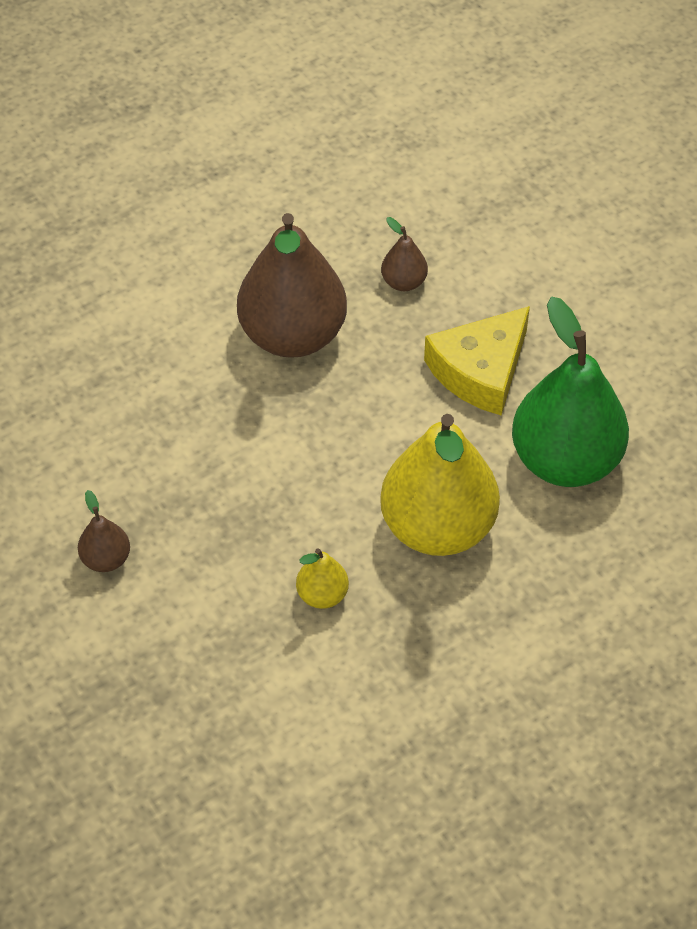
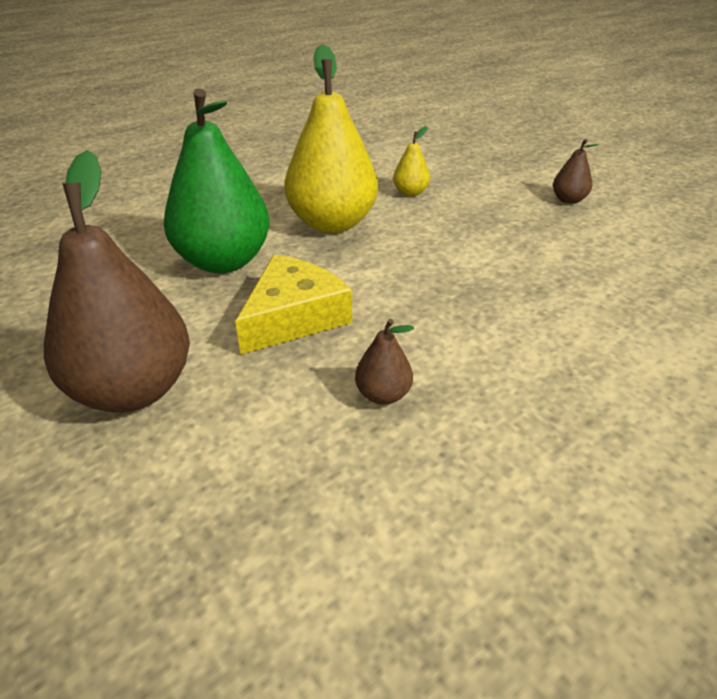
camera: 175 degrees right, 15 degrees down
brown pear [237,213,347,358] -> brown pear moved to [44,150,190,413]

